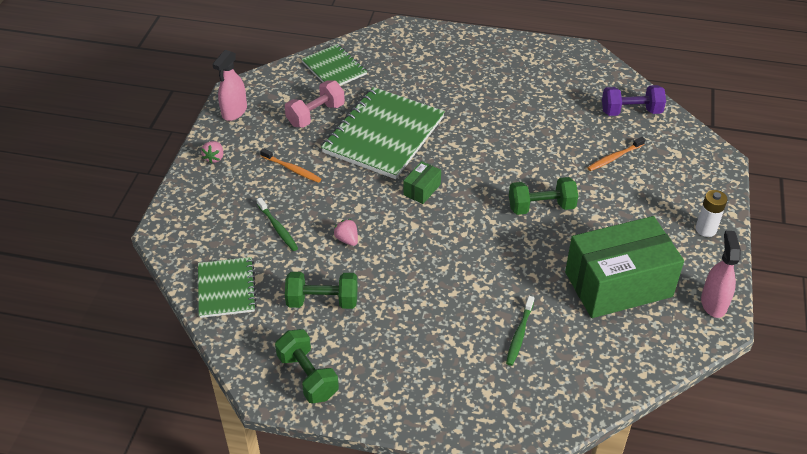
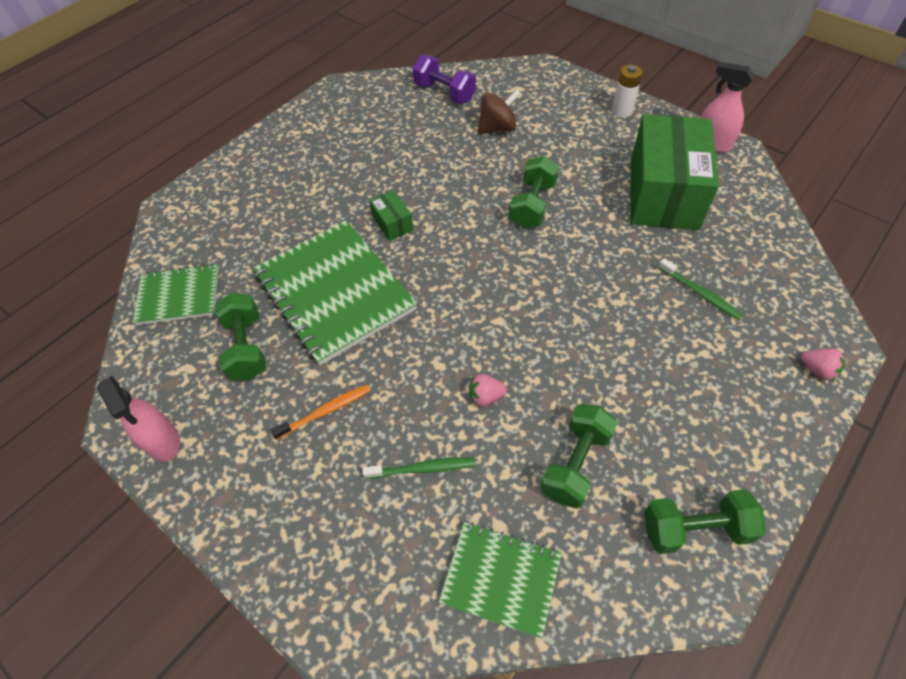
camera: 60 degrees left, 10 degrees up
pink strawberry [201,141,223,164] -> pink strawberry moved to [801,348,845,381]
pink dumbbell [285,80,345,128] -> green dumbbell [215,293,266,380]
green box [403,161,441,204] -> green box moved to [369,190,414,241]
orange toothbrush [587,137,646,171] -> brown spinning top [478,89,521,134]
purple dumbbell [602,85,666,116] -> purple dumbbell turned 75 degrees counterclockwise [412,55,476,103]

